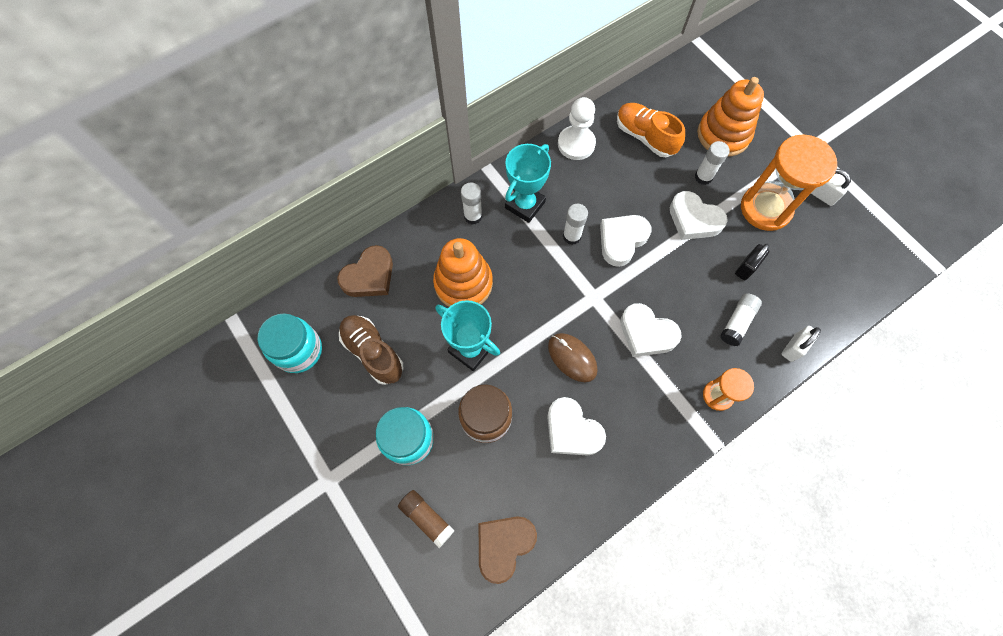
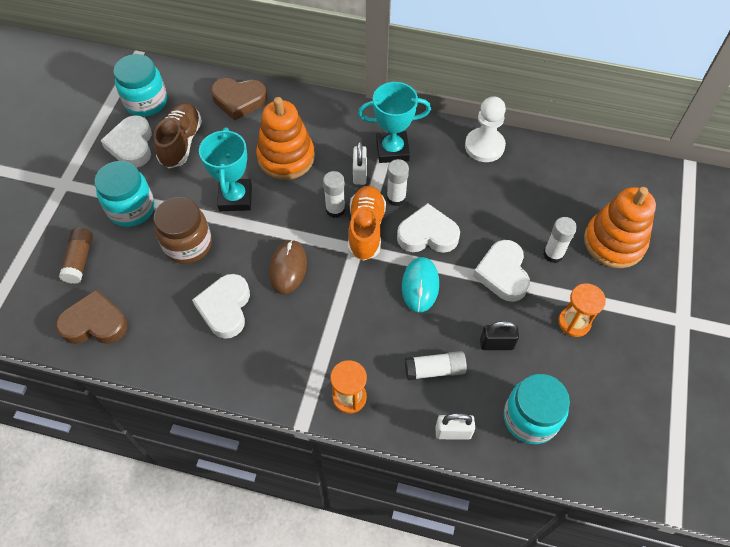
camera: 50 degrees right, 10 degrees down
white glue stick [461,182,482,225] -> white glue stick moved to [323,171,345,218]
orange shoe [617,103,685,157] -> orange shoe moved to [348,186,386,261]
white heart [620,303,682,357] -> white heart moved to [100,115,152,168]
orange hourglass [741,134,837,231] -> orange hourglass [558,283,606,337], size x0.54
white padlock [811,169,851,206] -> white padlock moved to [353,141,367,185]
none -> turquoise mouse [402,257,439,313]
none -> turquoise jar [504,374,570,444]

